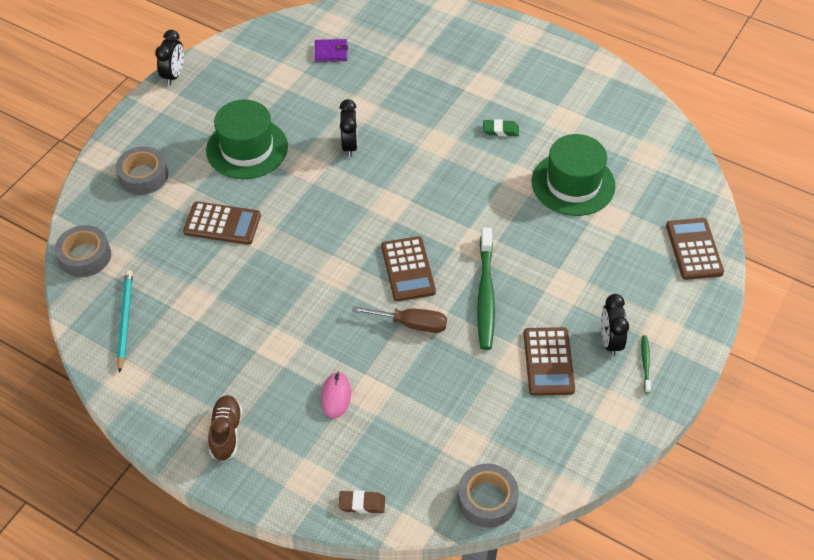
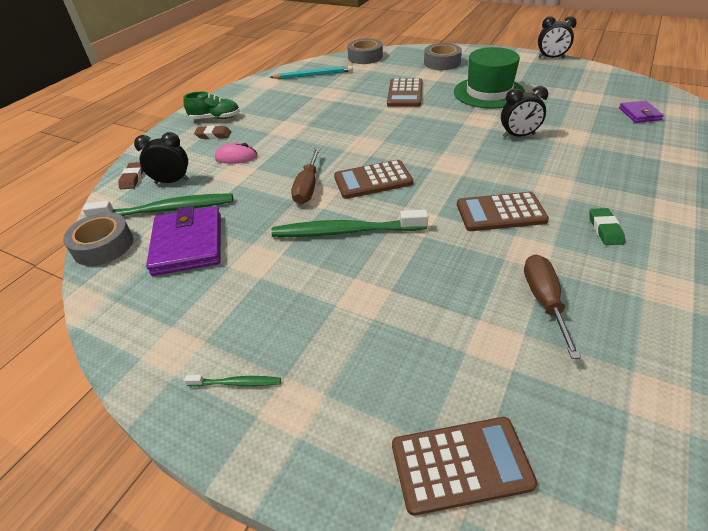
camera: 90 degrees right, 10 degrees down
brown shoe [208,395,243,462] -> green shoe [183,92,240,119]
brown calculator [524,327,575,396] -> brown calculator moved to [457,192,549,231]
green hat [531,134,616,216] -> brown screwdriver [524,254,581,359]
black clock [601,294,629,357] -> black clock moved to [134,132,189,184]
none -> green toothbrush [82,193,233,217]
none -> purple wallet [146,206,221,276]
none -> brown eraser [194,126,231,139]

